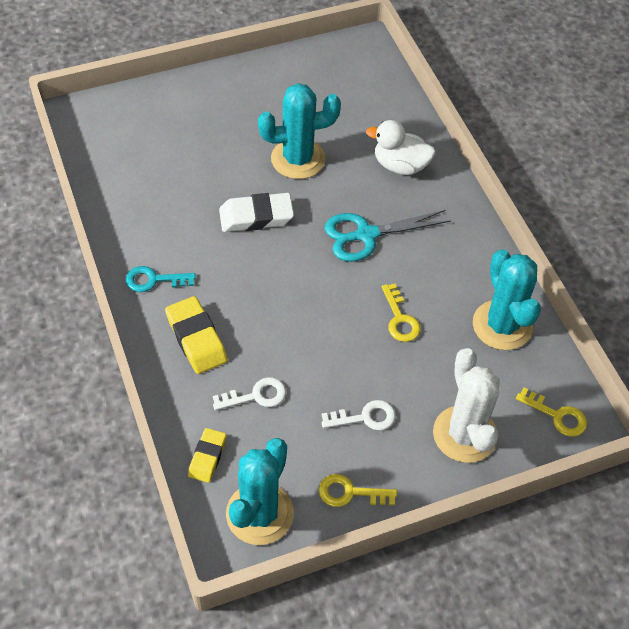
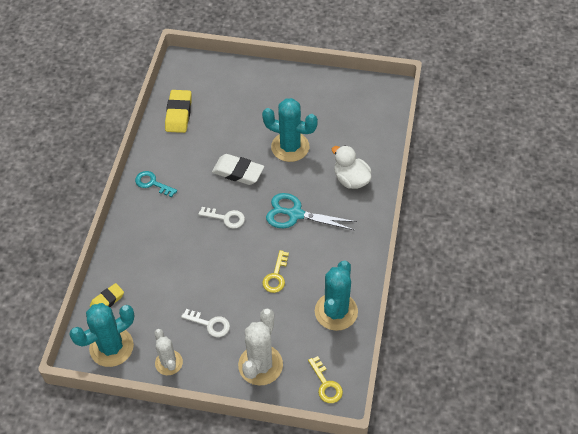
camera: 35 degrees right, 0 degrees up
yellow eraser [165,296,228,374] -> yellow eraser moved to [165,90,192,133]
white key [213,377,286,411] -> white key moved to [198,207,245,229]
yellow key [319,474,397,507] -> white cactus [155,329,183,375]

